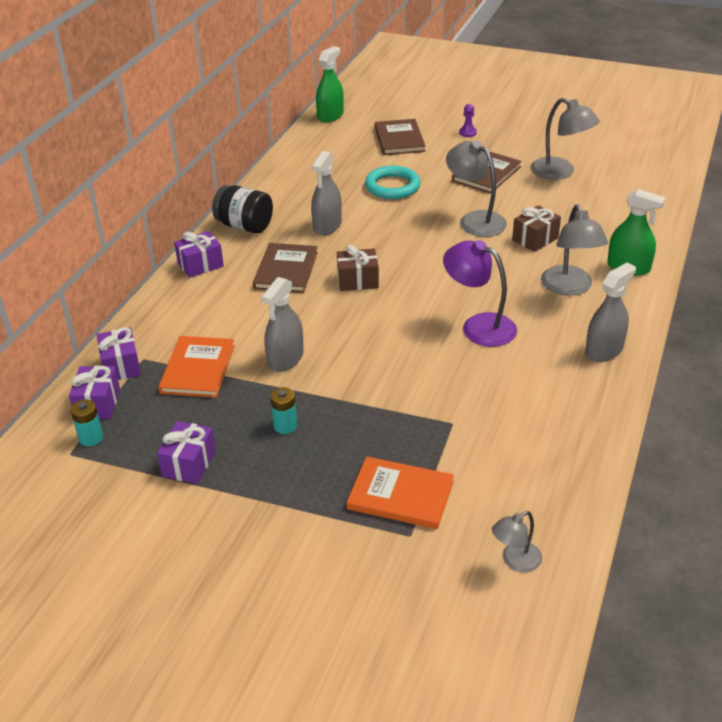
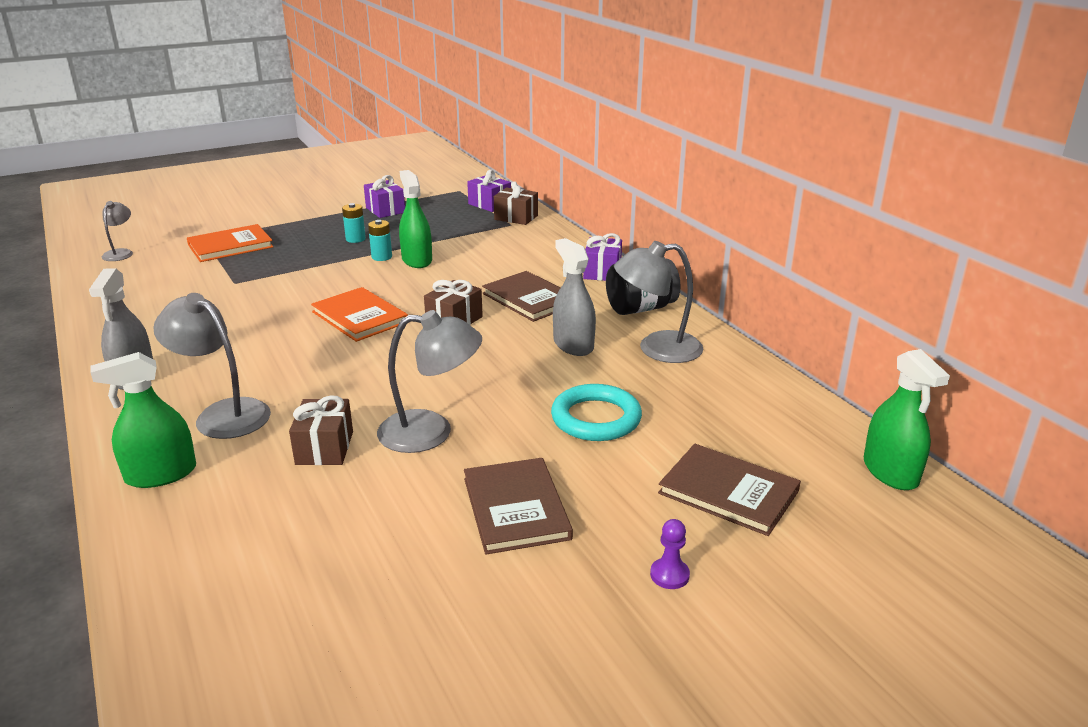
camera: 130 degrees right, 10 degrees down
turquoise battery [71,399,103,446] -> turquoise battery moved to [368,220,392,261]
purple gift [97,327,141,380] -> brown gift [494,182,538,225]
orange book [158,336,235,398] -> orange book moved to [311,287,408,342]
grey spray bottle [261,277,304,372] -> green spray bottle [399,170,432,268]
purple lamp [443,240,517,347] -> none
grey lamp [530,98,600,180] -> grey lamp moved to [614,241,703,363]

